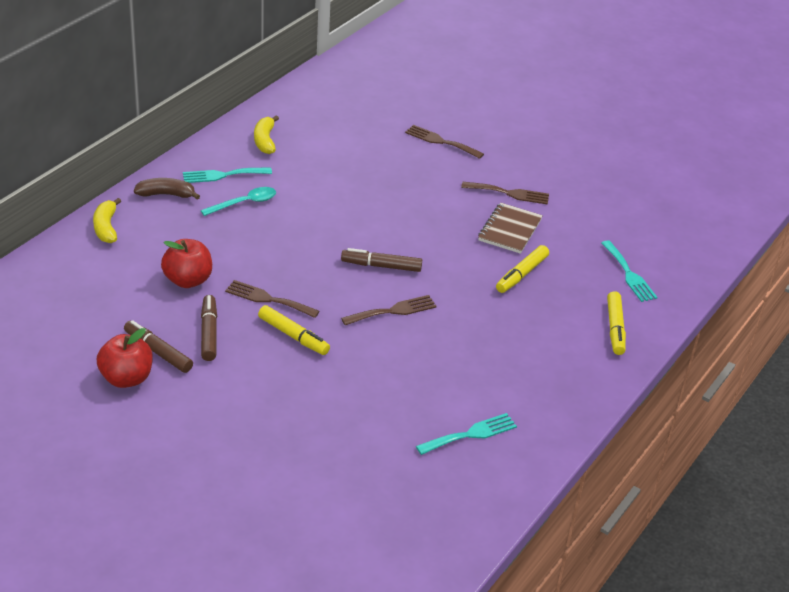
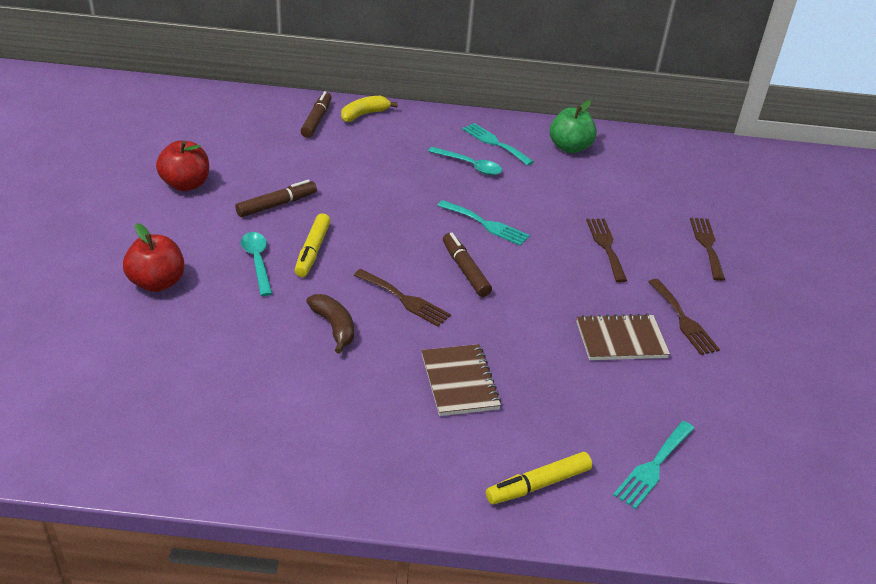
camera: 60 degrees right, 0 degrees up
brown marker [124,320,193,373] -> brown marker moved to [301,91,332,138]
brown banana [134,178,200,200] -> brown banana moved to [306,294,354,354]
red apple [161,239,212,288] -> red apple moved to [123,223,185,292]
brown fork [225,280,320,318] -> brown fork moved to [586,219,627,282]
yellow banana [254,115,279,154] -> green apple [550,100,597,153]
turquoise fork [416,413,517,455] -> turquoise fork moved to [437,200,530,246]
yellow marker [496,245,549,293] -> none
none -> turquoise spoon [241,232,273,296]
none -> brown notebook [421,344,501,416]

